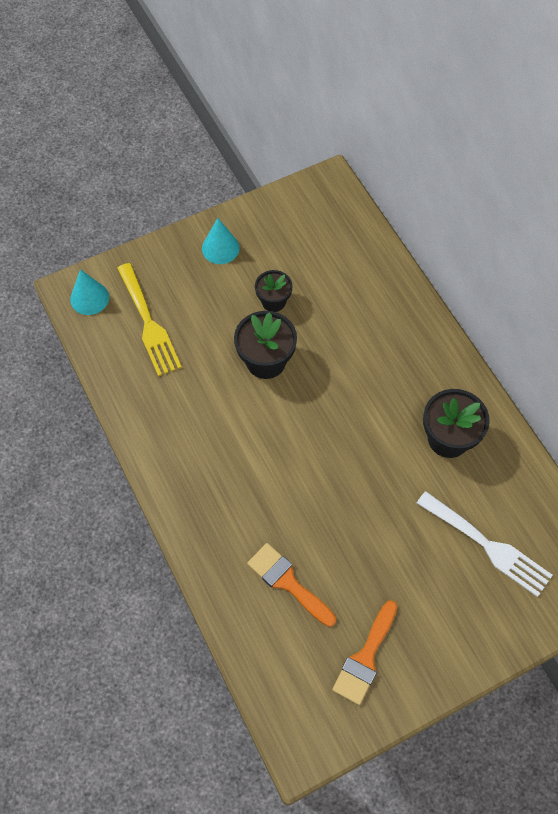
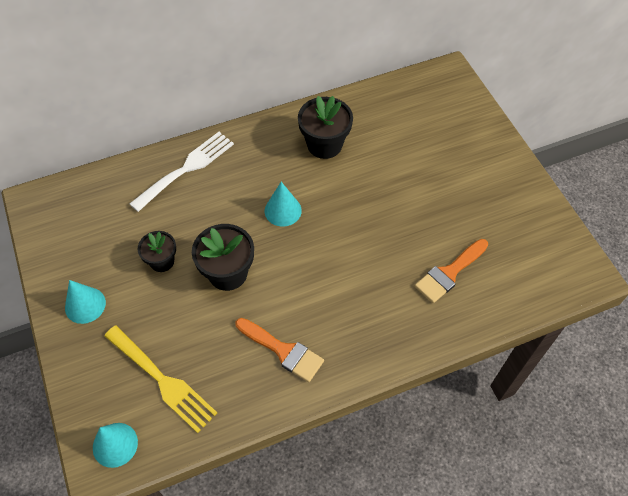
camera: 85 degrees left, 5 degrees down
yellow fork [117,263,182,376] -> yellow fork turned 60 degrees clockwise [104,325,217,433]
orange brush [332,600,397,705] -> orange brush moved to [236,318,324,382]
white fork [417,491,553,597] -> white fork moved to [129,132,234,212]
none -> turquoise cone [265,182,302,227]

